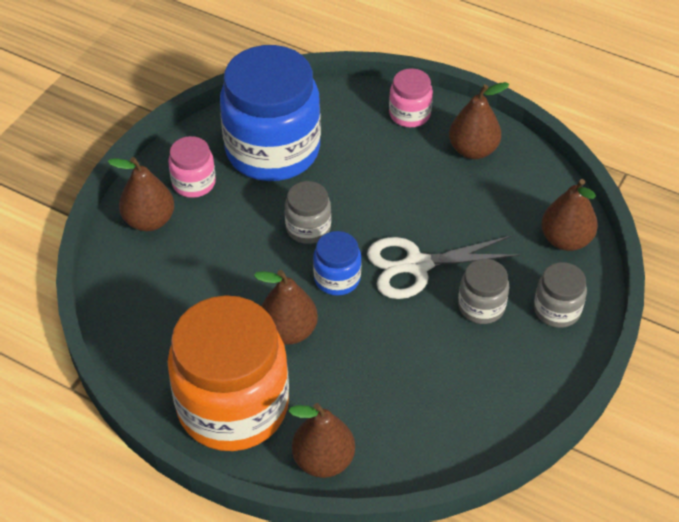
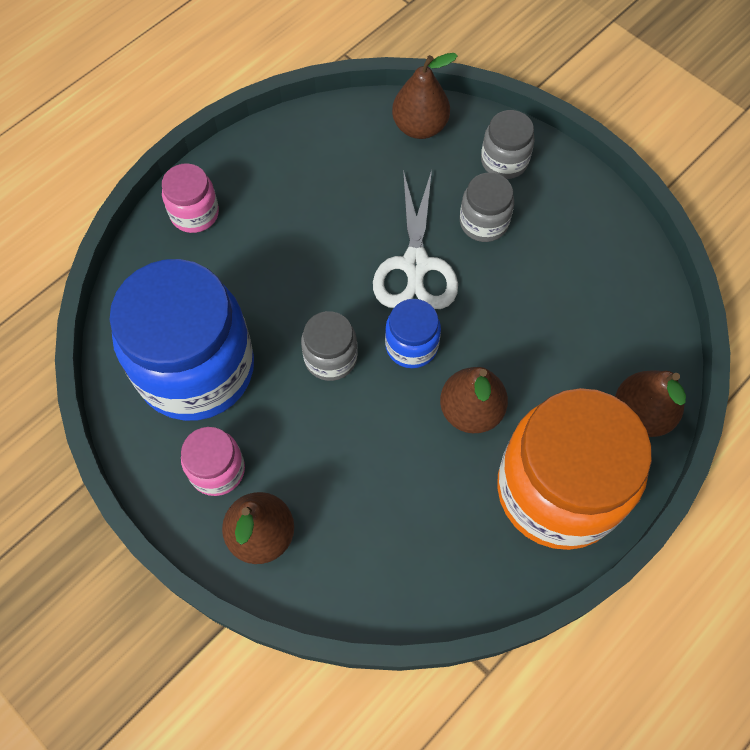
camera: 75 degrees left, 15 degrees up
brown pear [449,82,509,159] -> none

